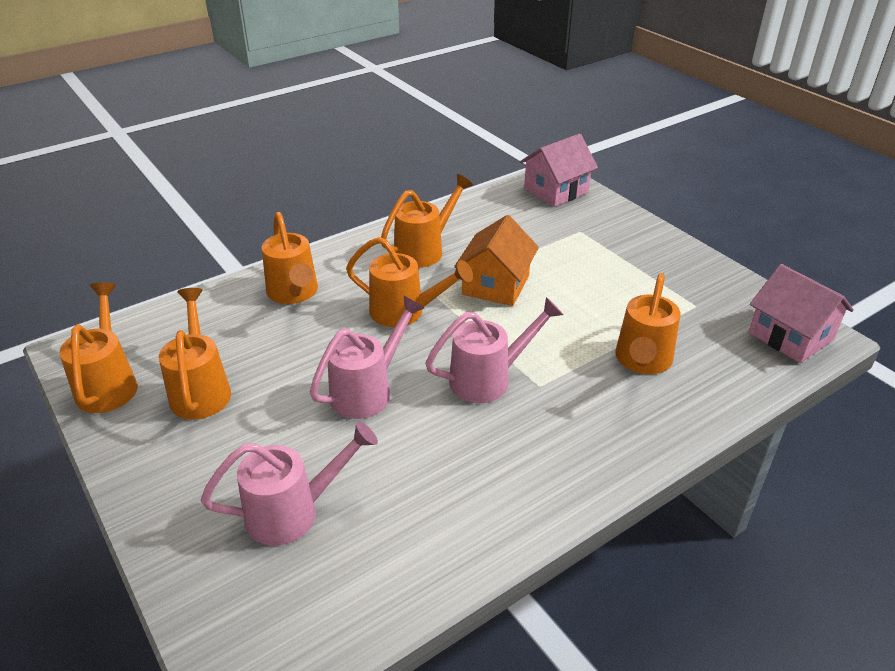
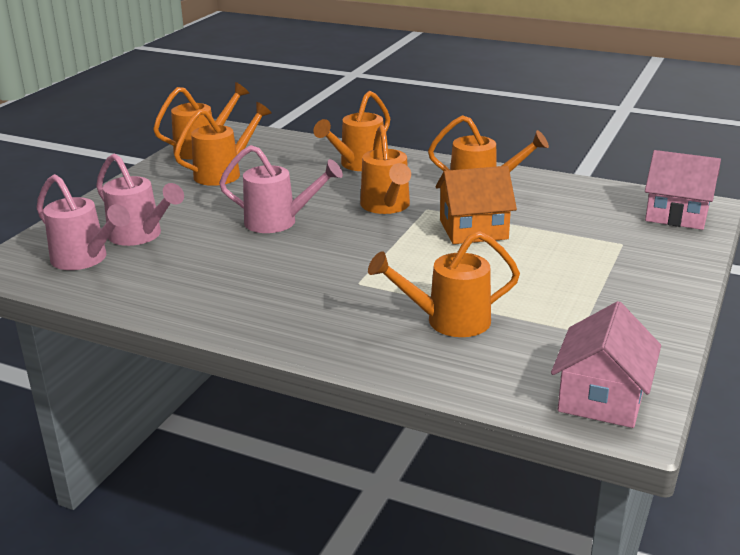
camera: 60 degrees right, 10 degrees down
pink watering can [425,297,564,403] -> pink watering can moved to [37,174,130,270]

